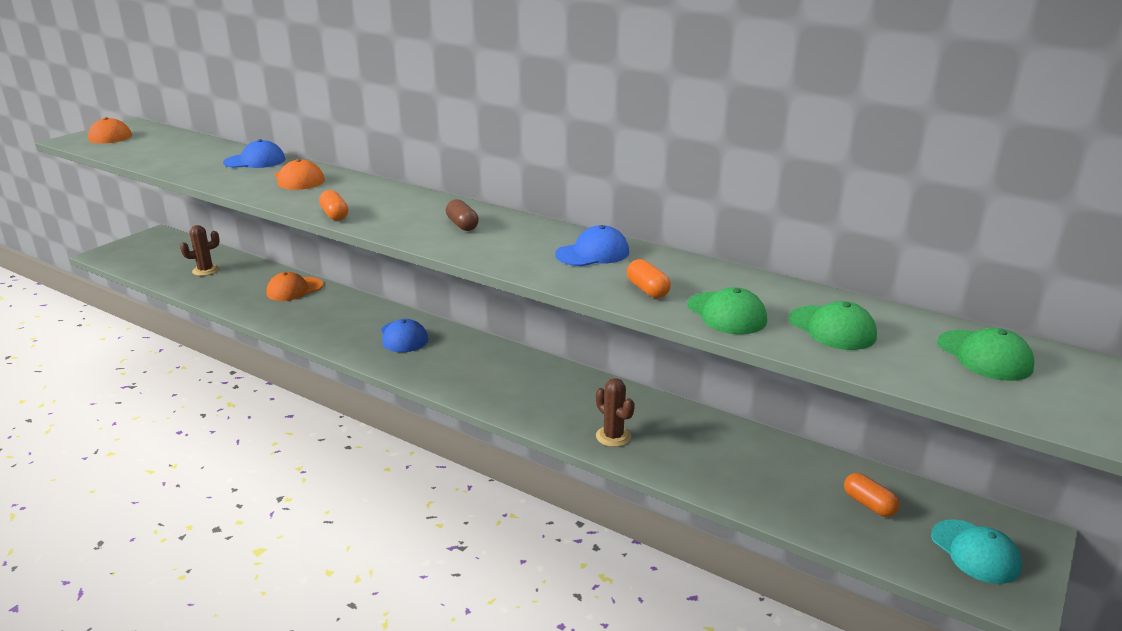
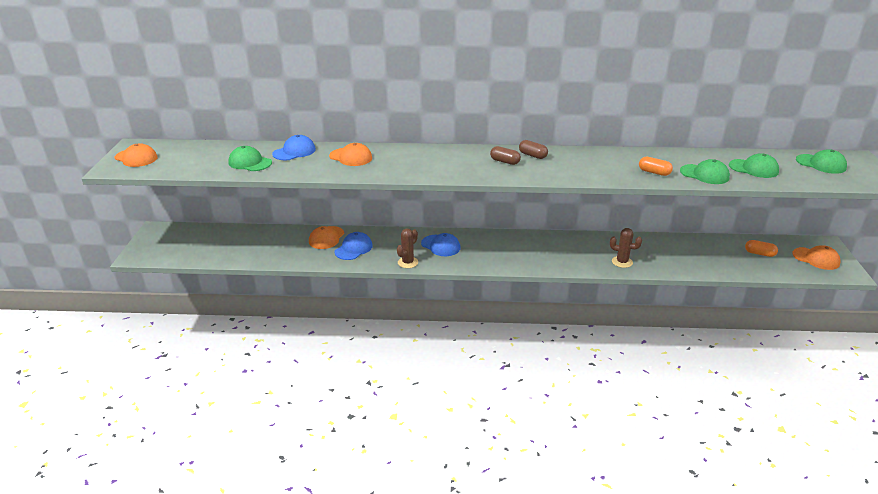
camera: 30 degrees left, 5 degrees up
brown cactus [180,225,220,276] -> brown cactus moved to [397,228,418,268]
orange capsule [319,190,348,221] -> none
blue cap [555,225,629,266] -> blue cap moved to [334,232,373,260]
turquoise cap [931,519,1022,584] -> orange cap [792,245,840,270]
none -> green cap [228,146,272,171]
none -> brown capsule [519,140,548,159]

